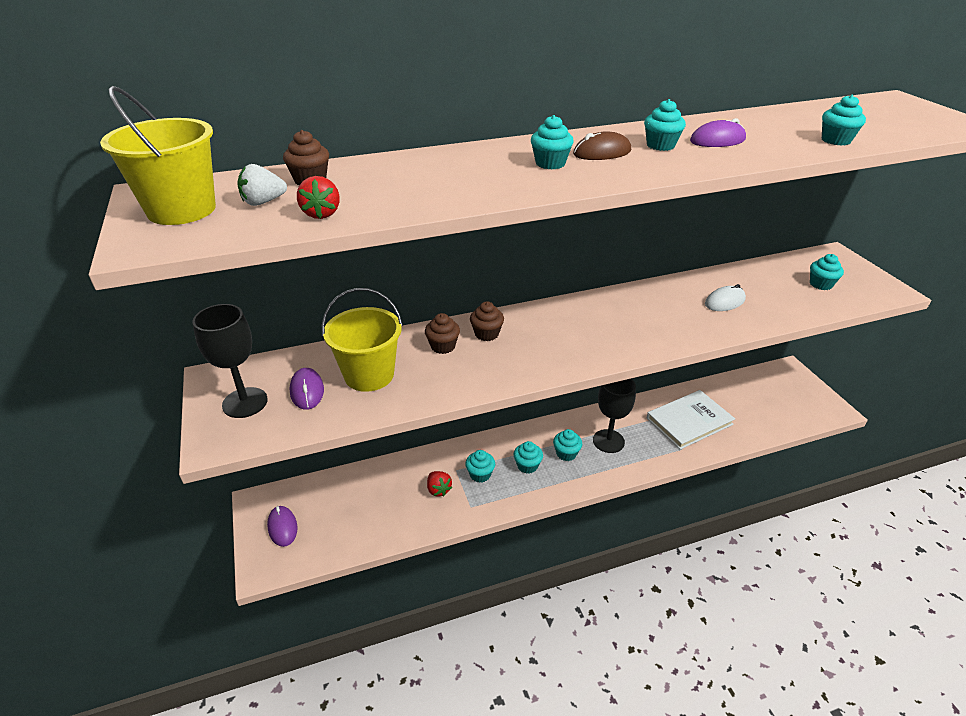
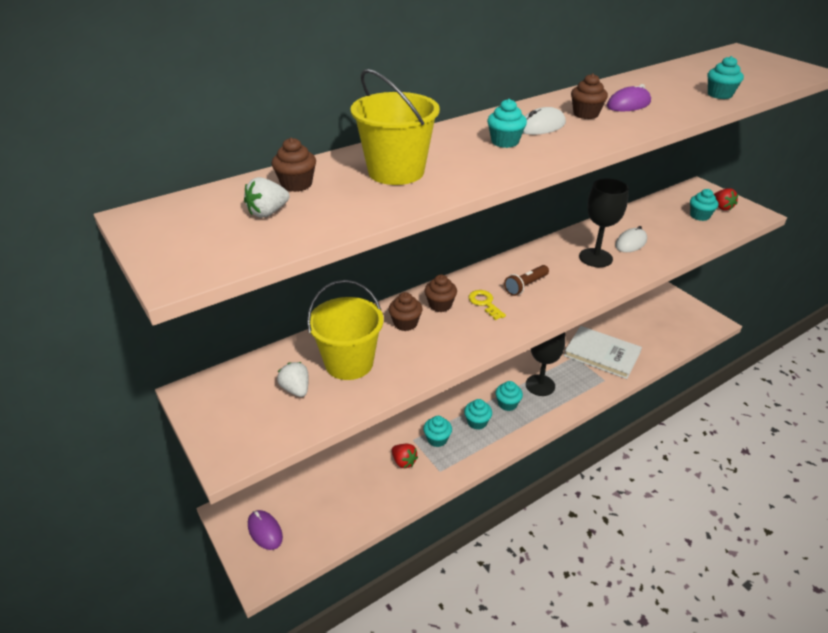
camera: 15 degrees left, 0 degrees up
yellow bucket [100,86,216,225] -> yellow bucket moved to [350,69,440,185]
black goblet [192,304,268,418] -> black goblet moved to [579,178,629,267]
purple mouse [290,368,324,410] -> white strawberry [277,362,309,397]
red strawberry [297,176,340,219] -> red strawberry moved to [713,188,738,211]
brown mouse [573,131,631,160] -> white mouse [523,107,566,135]
turquoise cupcake [644,99,686,151] -> brown cupcake [571,73,608,119]
white book [647,390,735,450] -> white book turned 75 degrees clockwise [564,326,642,379]
none -> yellow key [469,290,506,320]
none -> brown flashlight [504,265,549,296]

